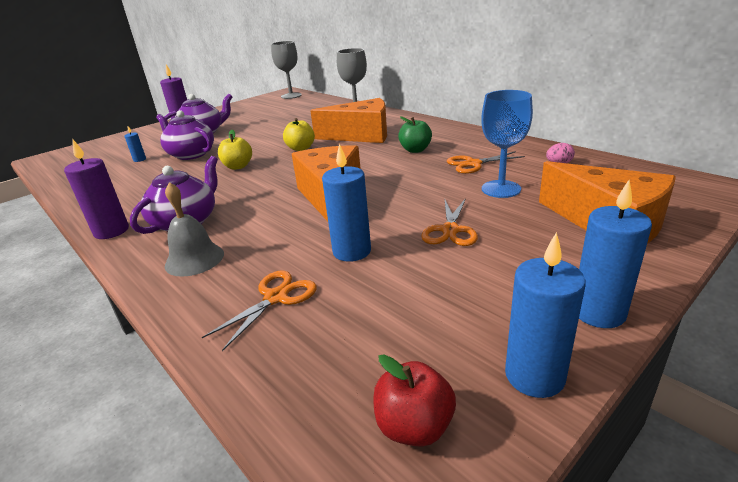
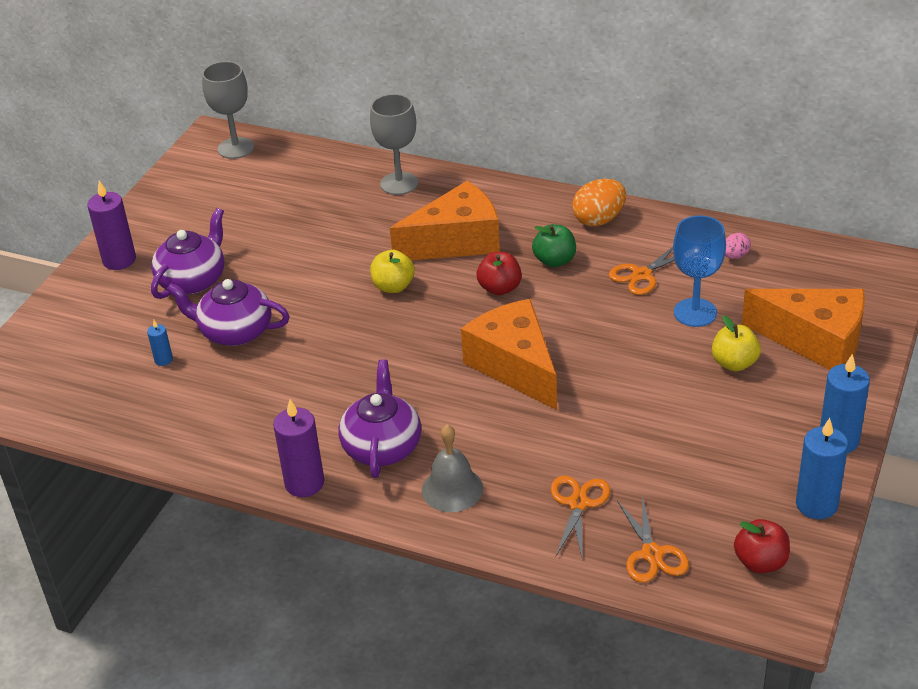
camera: 25 degrees left, 10 degrees up
yellow apple [218,130,252,170] -> yellow apple moved to [712,315,761,371]
blue candle [322,143,371,262] -> none
orange scissors [421,198,478,246] -> orange scissors moved to [617,495,689,583]
none -> red apple [477,252,522,295]
none -> orange egg [572,179,626,226]

